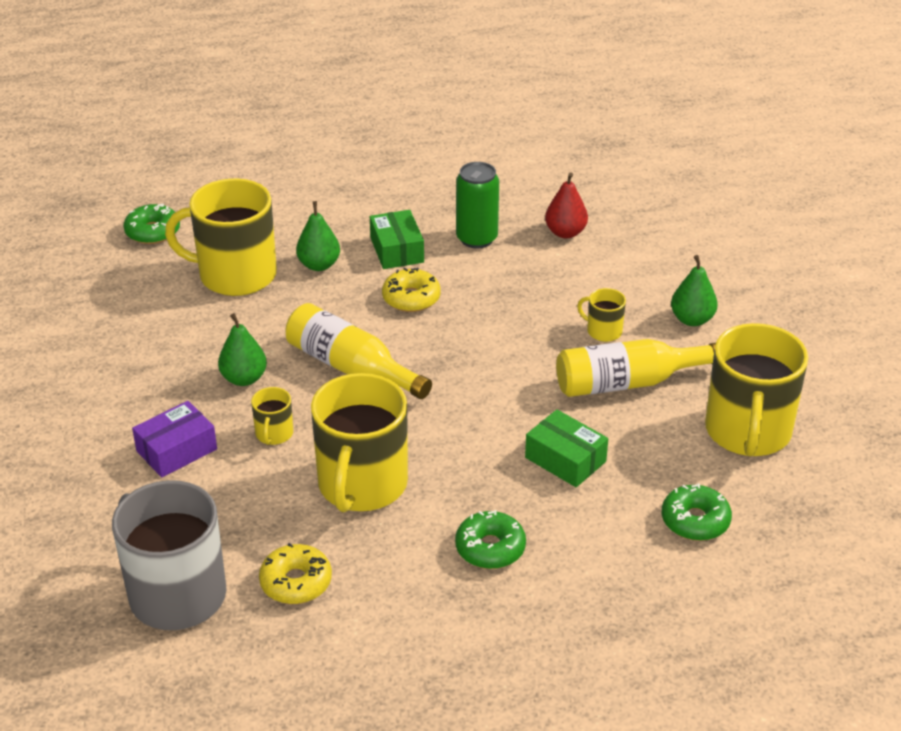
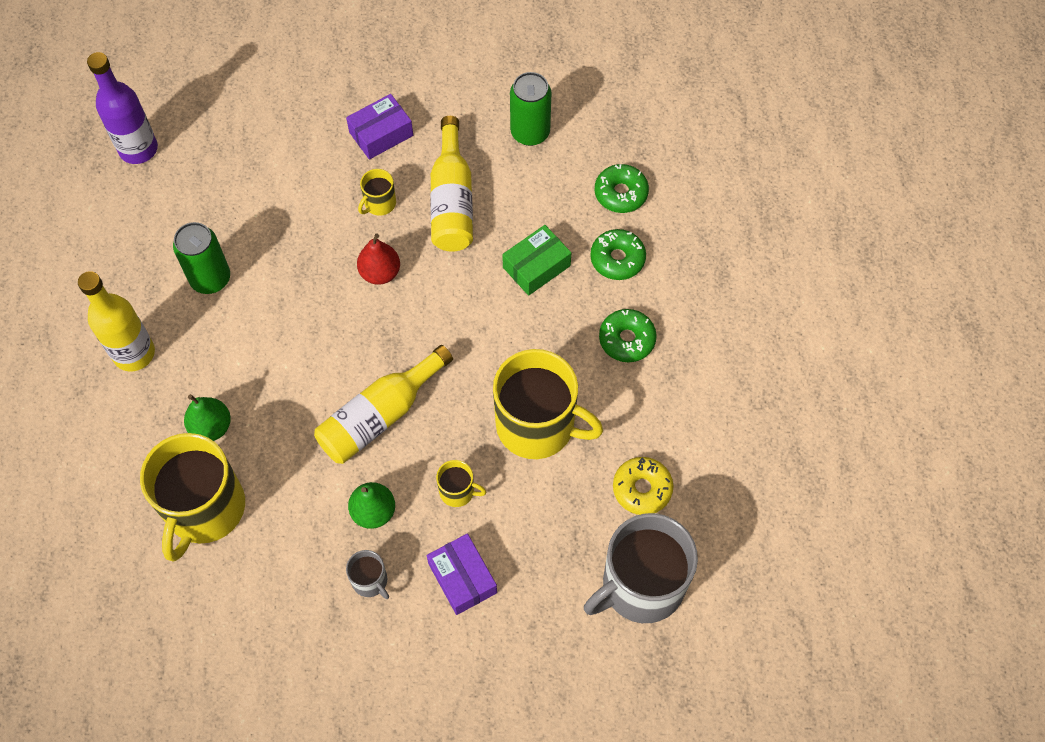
camera: 80 degrees left, 25 degrees up
green donut [124,204,180,244] -> green donut moved to [590,229,646,280]
green box [370,210,424,269] -> none
yellow donut [382,268,441,312] -> none
red pear [545,172,588,238] -> red pear moved to [357,234,400,285]
green pear [671,255,718,326] -> purple box [346,94,413,159]
yellow mug [705,323,808,456] -> green can [510,72,552,146]
none -> yellow bottle [78,271,155,371]
none -> purple bottle [87,52,158,164]
none -> grey mug [346,550,389,599]

